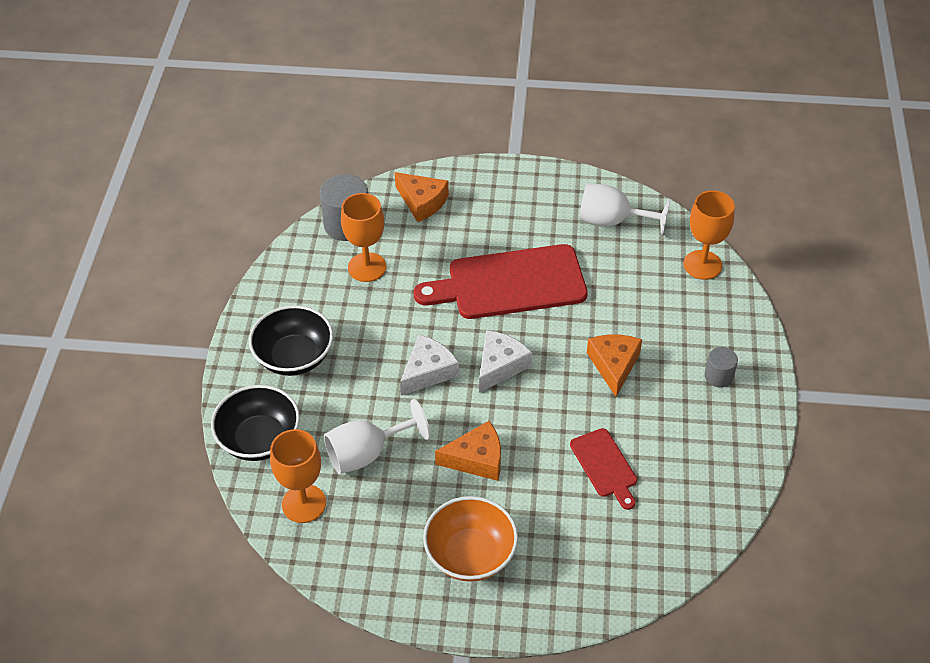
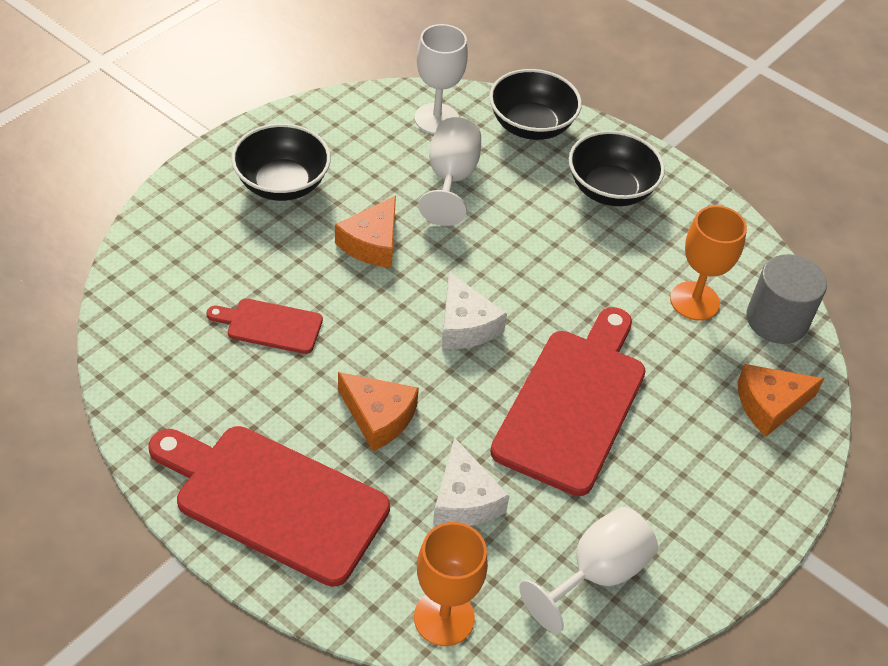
camera: 120 degrees right, 0 degrees up
orange goblet [270,429,326,523] -> white goblet [415,24,468,134]
white cheese [400,335,459,396] -> white cheese moved to [433,437,509,526]
orange bowl [423,496,518,582] -> black bowl [231,124,331,201]
grey cylinder [705,347,738,388] -> red cutting board [149,426,390,587]

